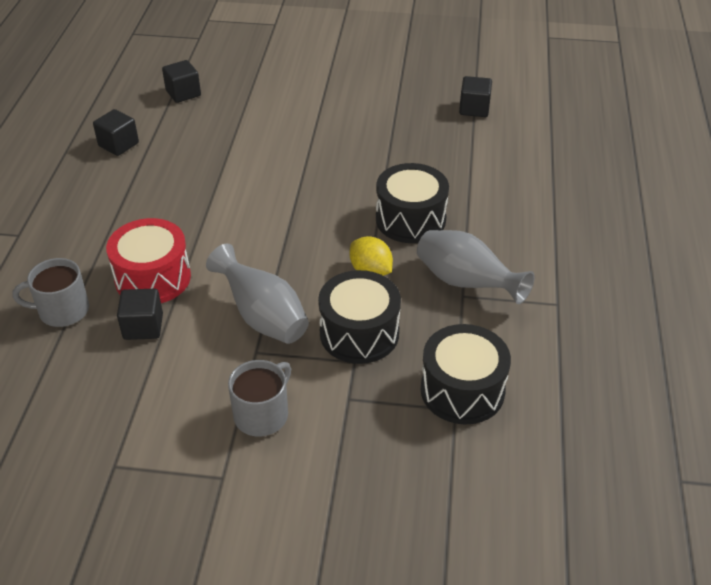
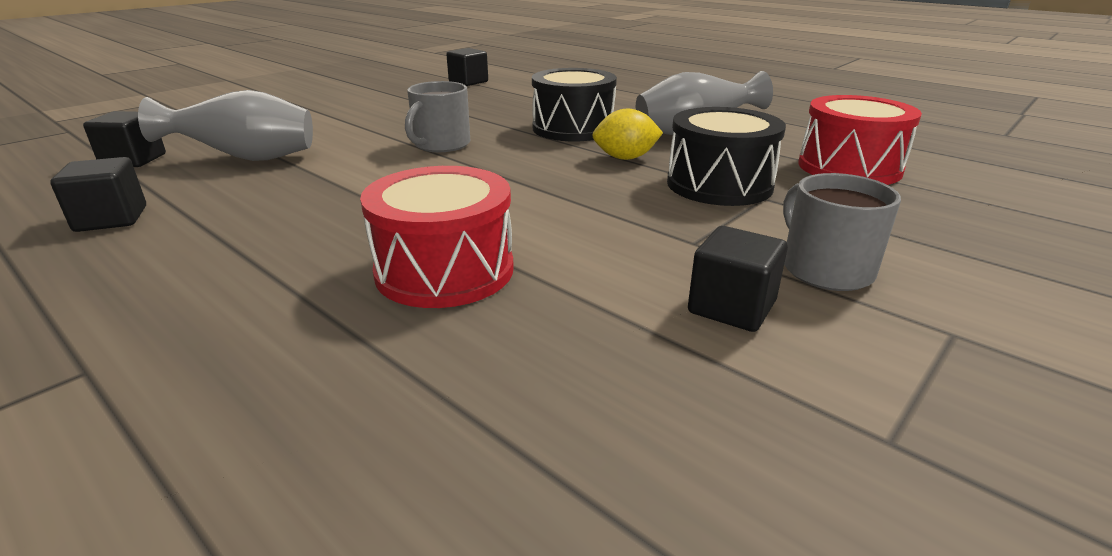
camera: 55 degrees left, 15 degrees down
grey mug [12,258,89,327] -> grey mug moved to [405,81,470,152]
black cube [117,289,163,340] -> black cube moved to [688,226,788,332]
grey vase [206,244,309,344] -> grey vase moved to [138,90,313,161]
black drum [421,324,511,425] -> red drum [798,95,922,185]

